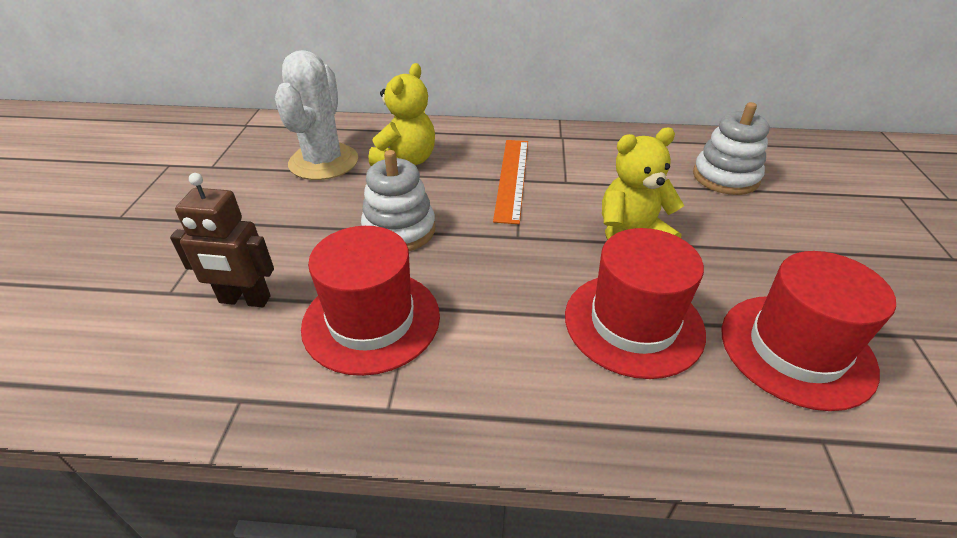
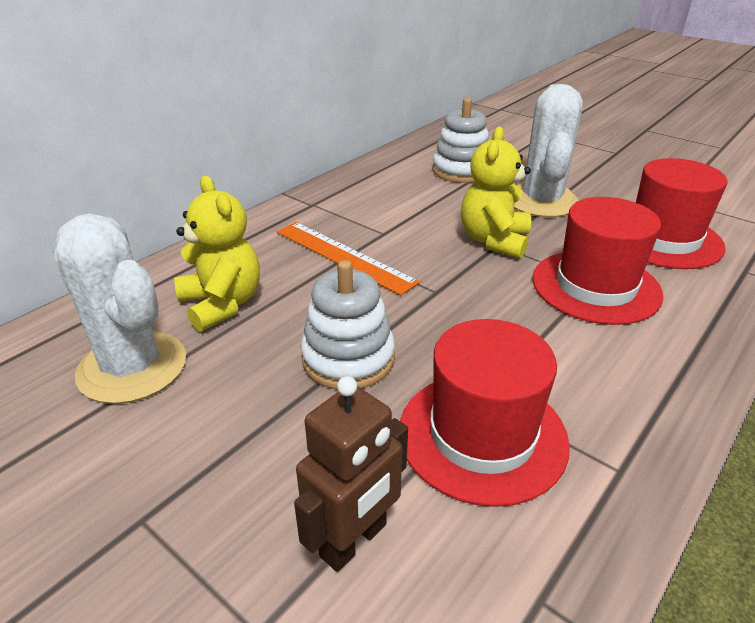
camera: 55 degrees left, 5 degrees down
none -> white cactus [514,84,583,217]

